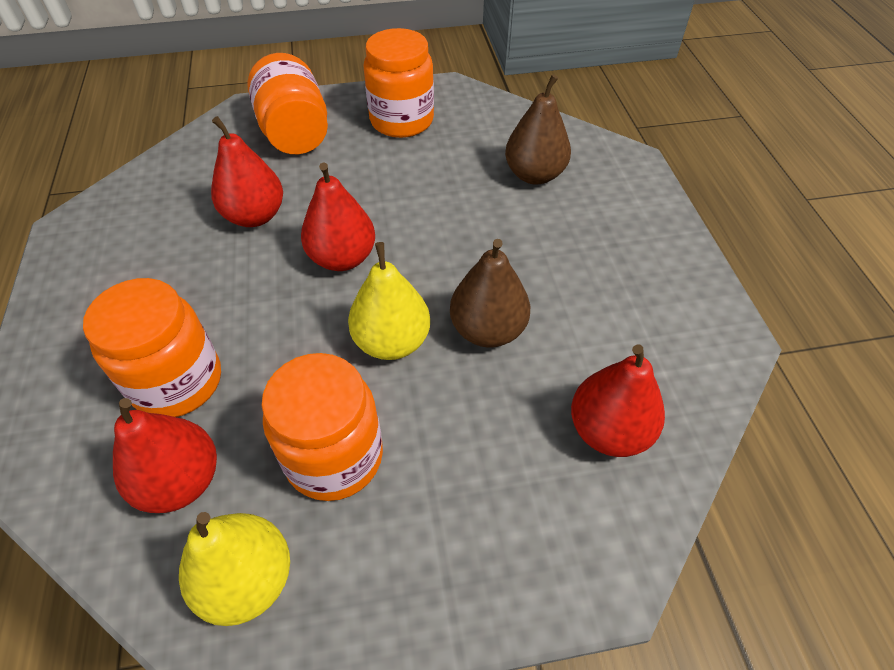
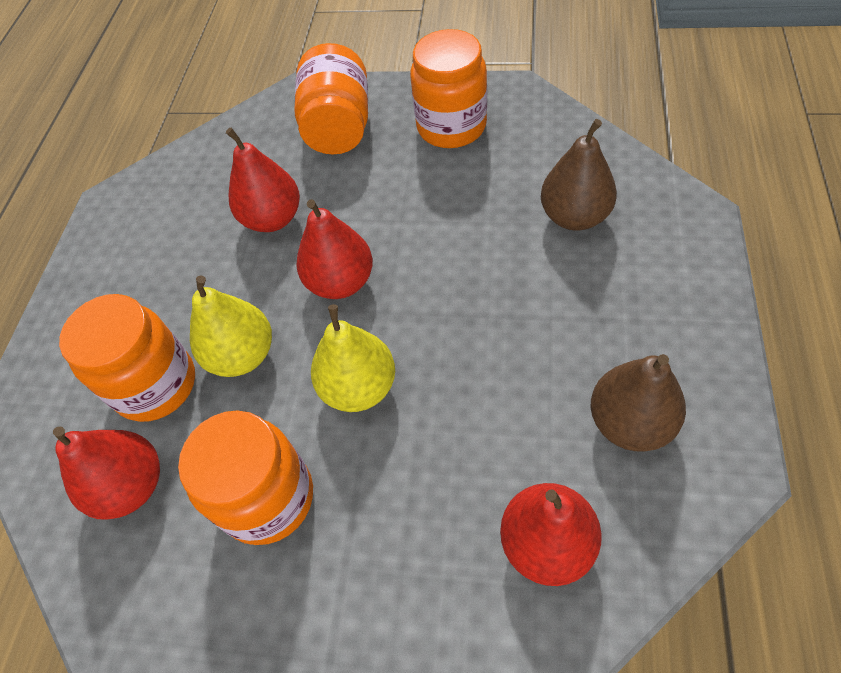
camera: 25 degrees right, 5 degrees up
yellow pear [179,512,290,626] -> yellow pear moved to [190,275,272,377]
brown pear [450,239,530,347] -> brown pear moved to [591,354,686,452]

